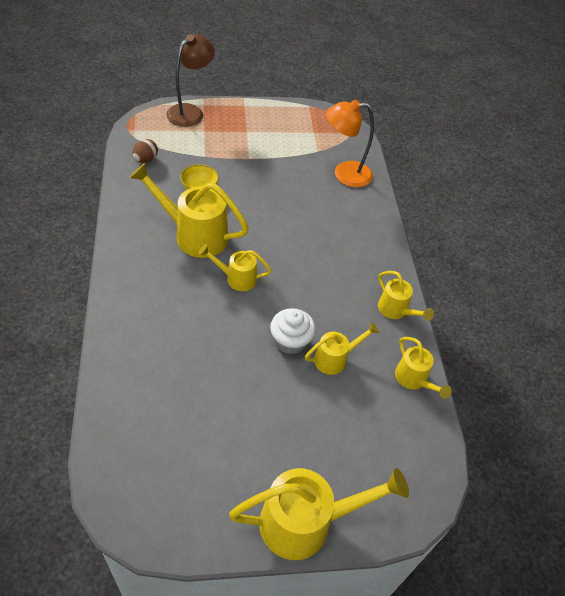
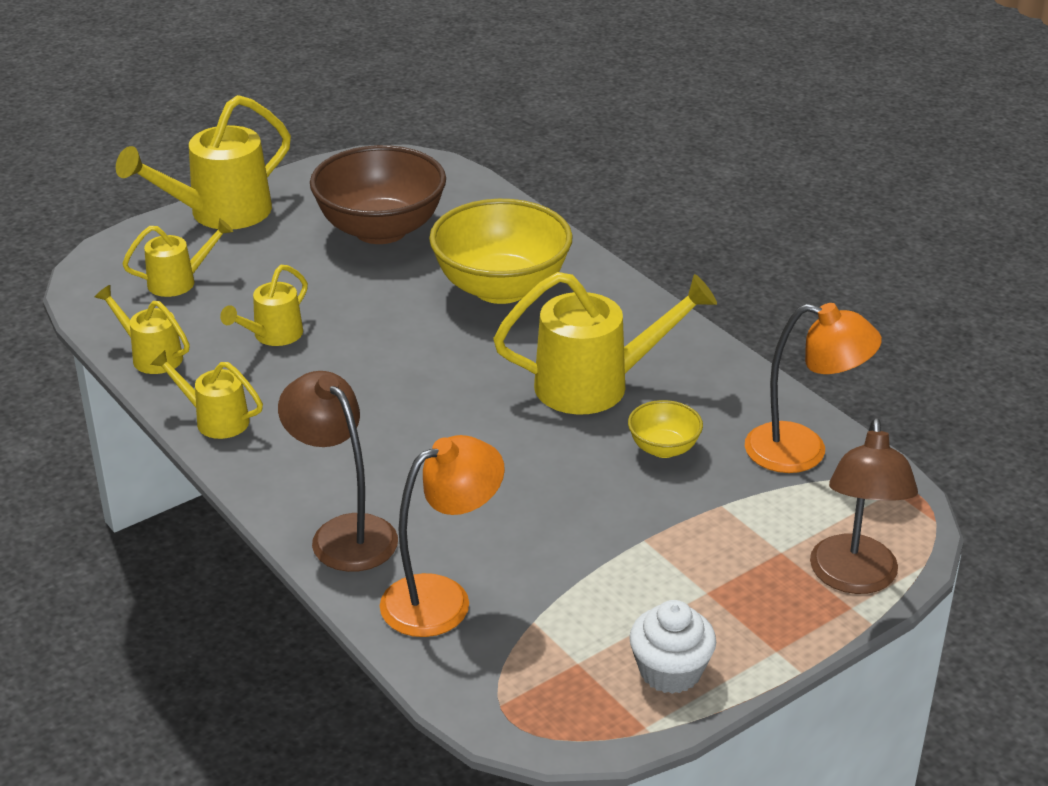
camera: 155 degrees right, 15 degrees down
brown egg [132,139,158,163] -> orange lamp [745,303,882,473]
yellow watering can [199,244,271,291] -> yellow watering can moved to [122,219,233,297]
white cupcake [270,308,316,354] -> white cupcake moved to [629,600,716,694]
none -> brown lamp [278,371,398,572]
none -> brown bowl [310,145,446,244]
none -> yellow bowl [429,199,573,304]

